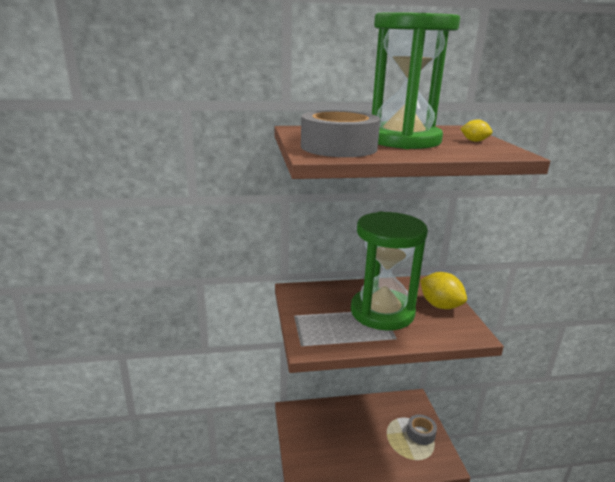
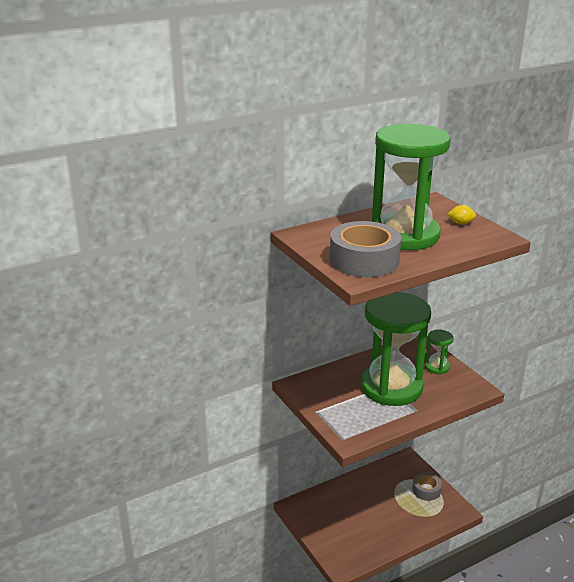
camera: 20 degrees left, 5 degrees up
yellow lemon [420,272,467,309] -> green hourglass [425,330,454,374]

